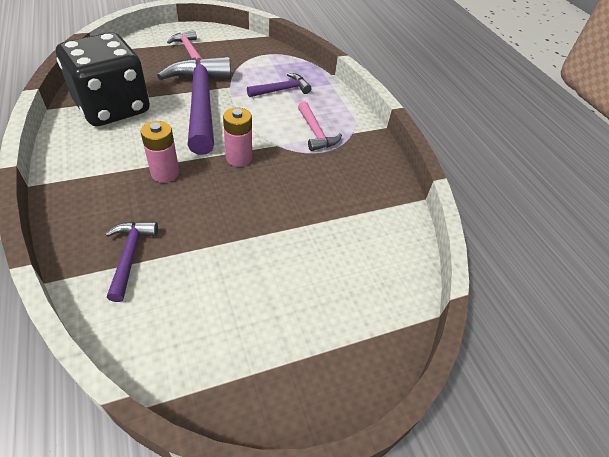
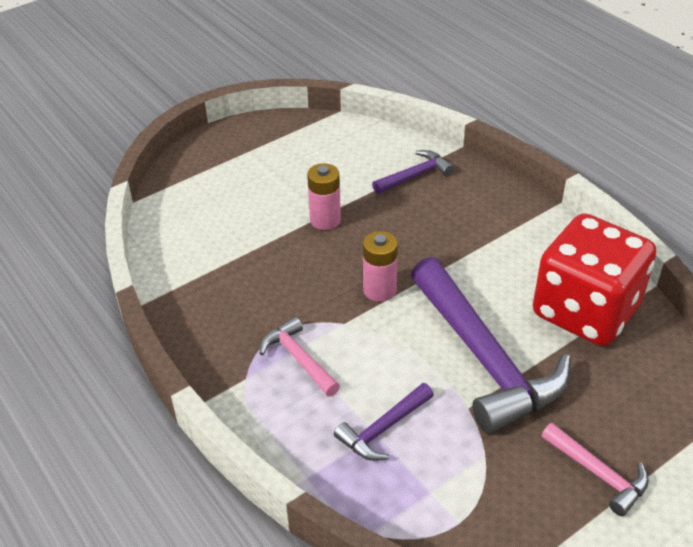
camera: 170 degrees right, 5 degrees down
black dice [56,32,150,126] -> red dice [533,213,656,346]
purple hammer [105,222,158,302] -> purple hammer turned 105 degrees counterclockwise [372,150,454,194]
pink battery [141,121,179,183] -> pink battery moved to [307,163,341,230]

